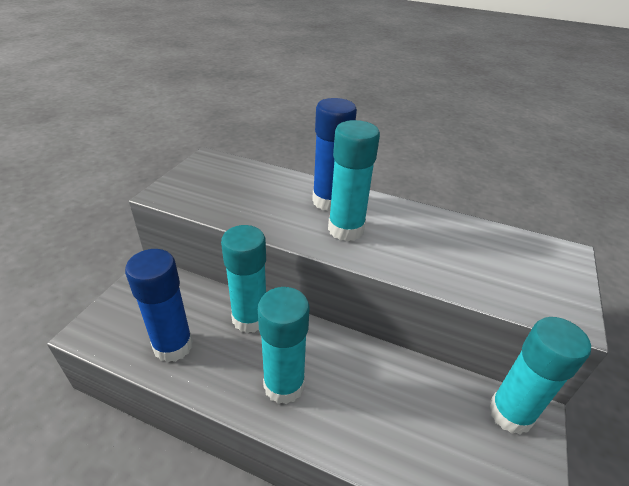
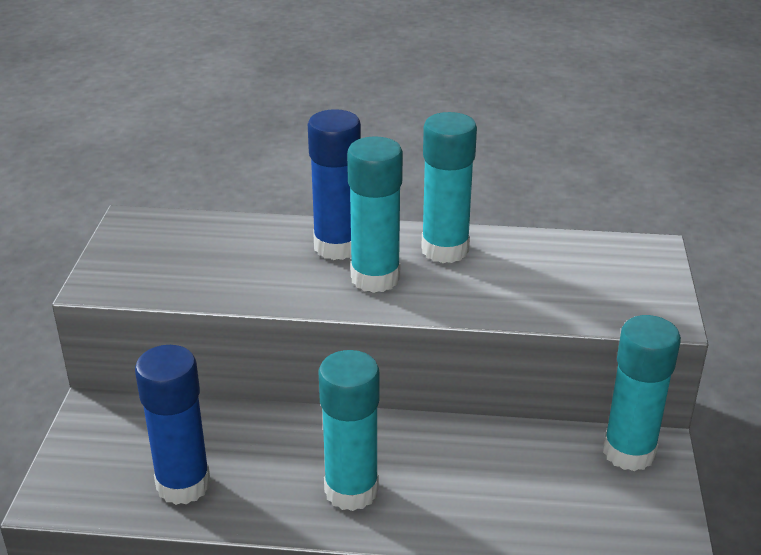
camera: 15 degrees left, 5 degrees down
turquoise glue stick [221,225,266,333] -> turquoise glue stick moved to [421,112,477,263]

